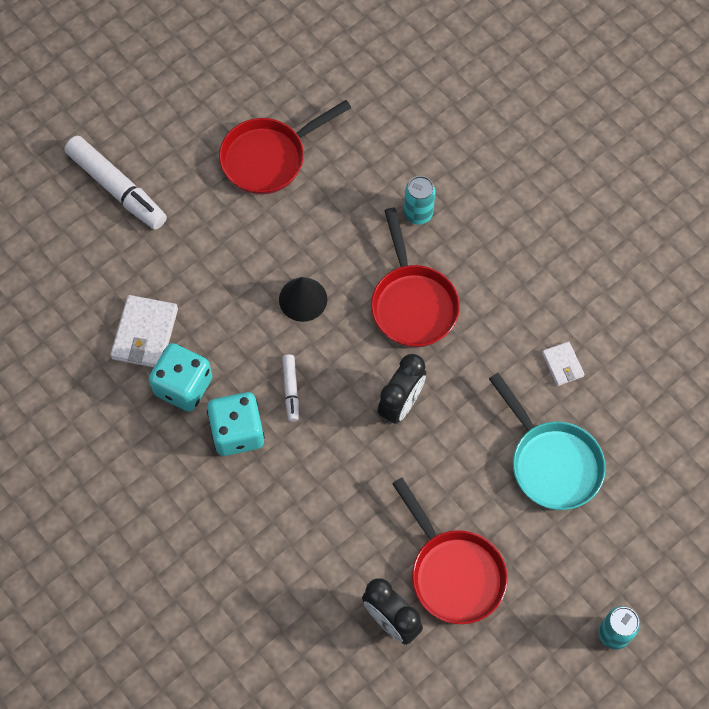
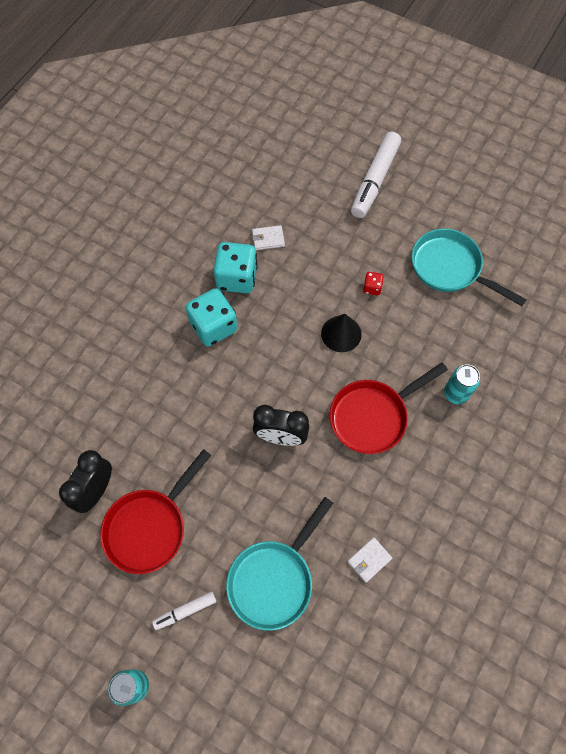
camera: 70 degrees right, 0 degrees up
white wallet [110,295,178,367] -> white wallet [252,225,285,250], size x0.57
red pan [219,100,351,195] -> turquoise pan [412,229,527,306]
white marker [282,354,299,422] -> white marker moved to [152,592,216,630]
none -> red dice [363,272,384,295]

